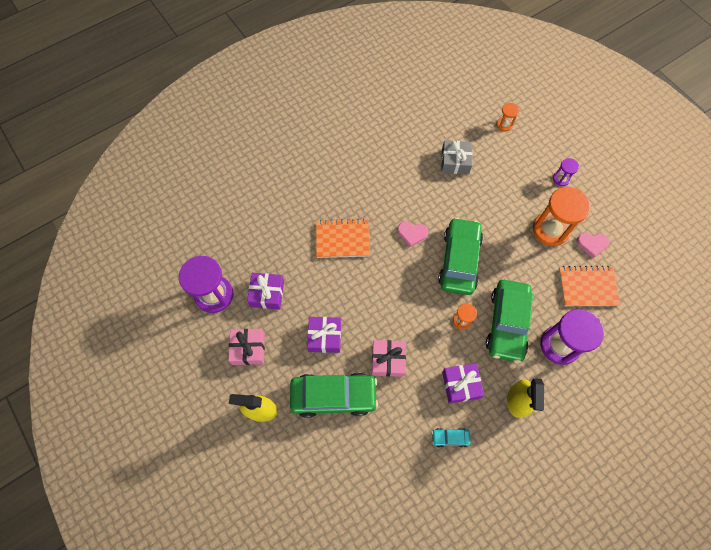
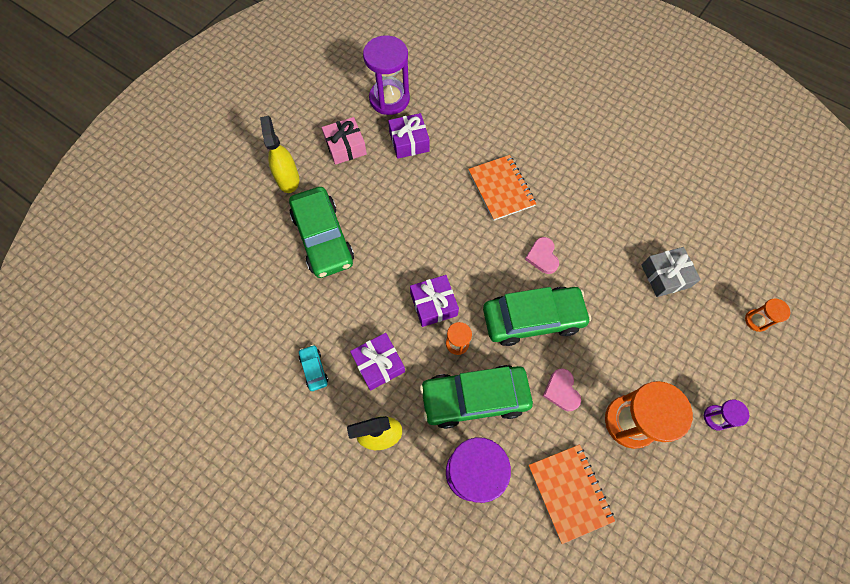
camera: 70 degrees right, 0 degrees up
purple gift [307,317,341,353] -> purple gift moved to [410,275,459,327]
pink gift [372,340,406,377] -> none
pink heart [576,233,610,258] -> pink heart moved to [543,369,581,411]

